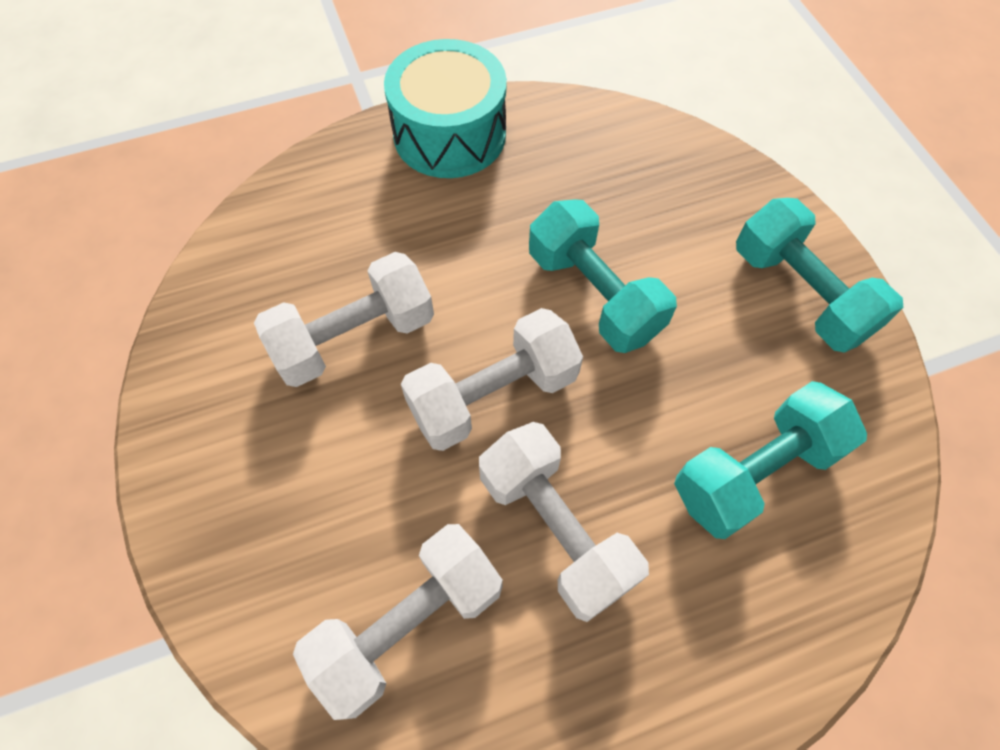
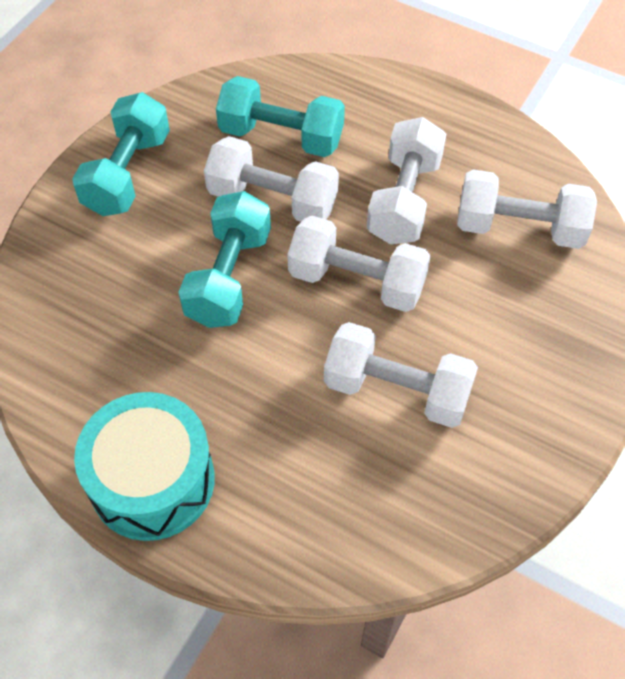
camera: 130 degrees left, 5 degrees down
none -> white dumbbell [204,136,339,222]

